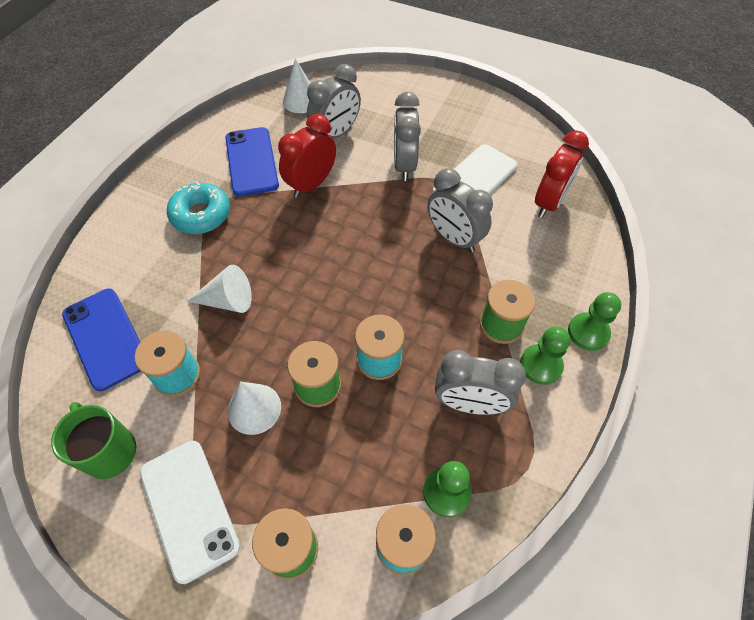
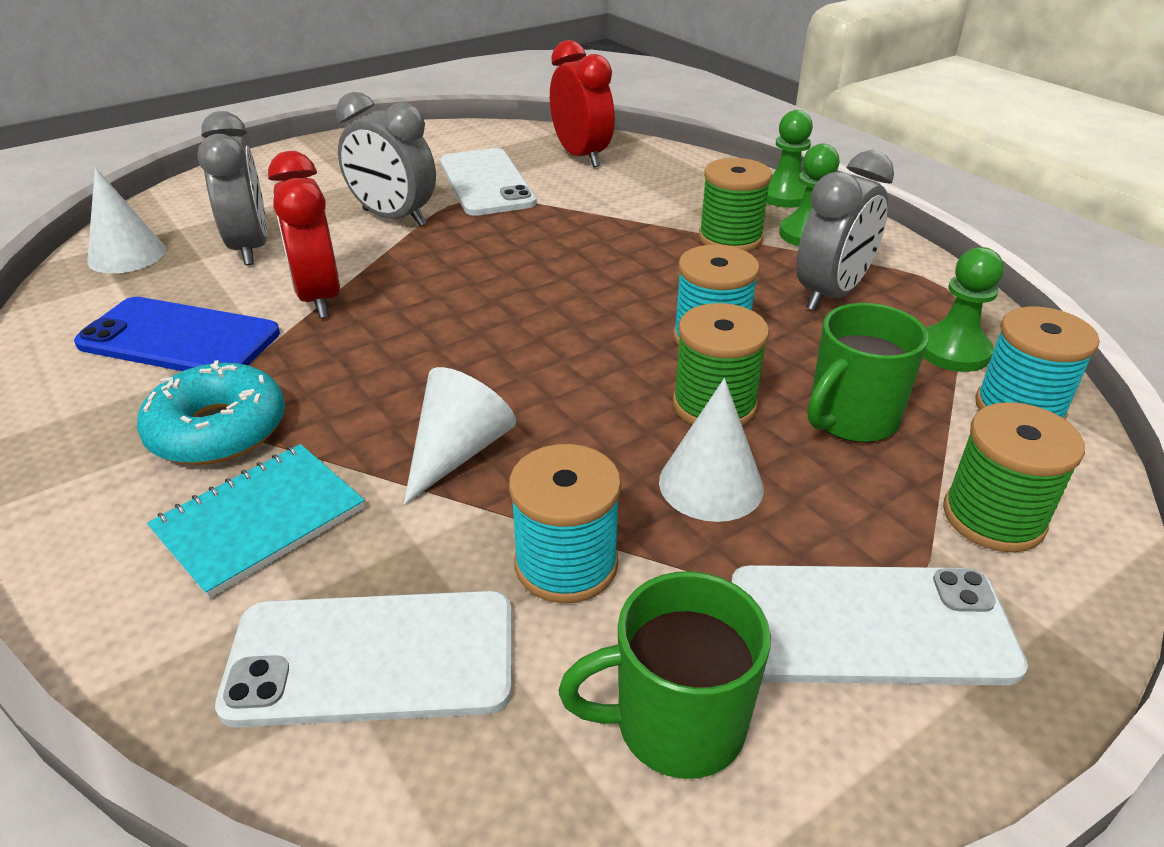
camera: 60 degrees left, 20 degrees down
blue phone [62,289,141,391] -> white phone [215,591,512,728]
grey clock [428,168,493,253] -> none
none -> turquoise notebook [147,444,365,598]
none -> green mug [807,303,929,443]

